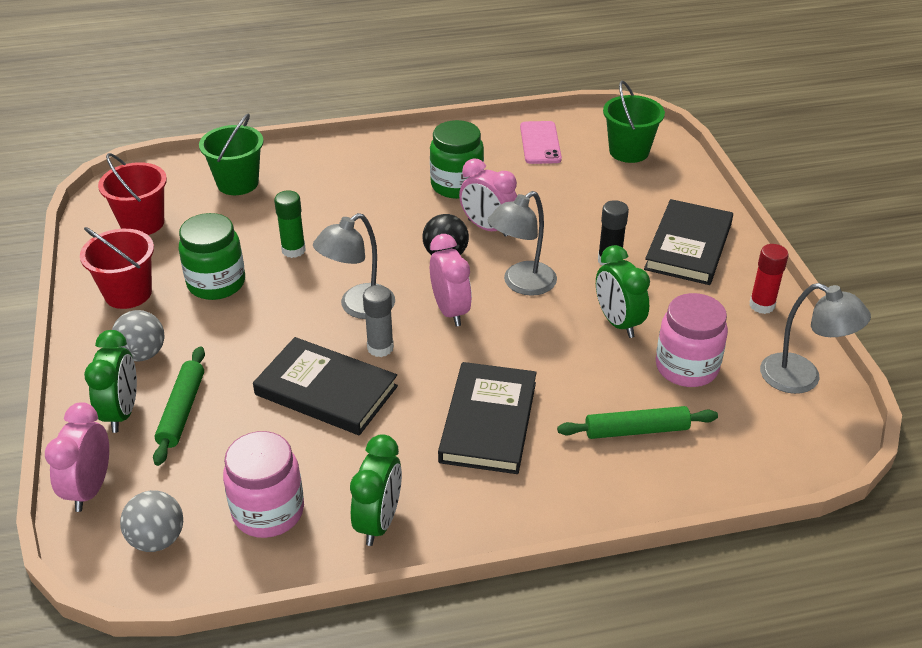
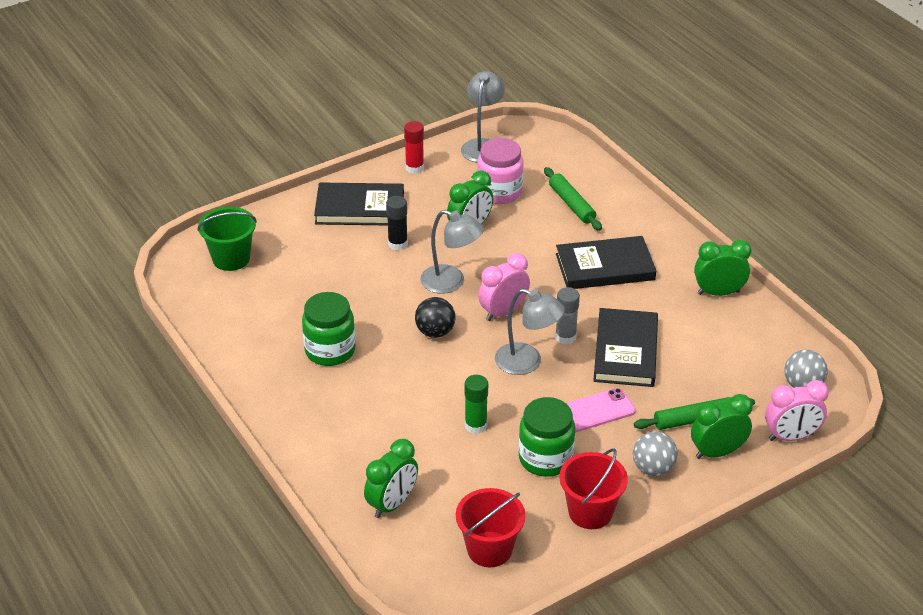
camera: 110 degrees left, 0 degrees up
green bucket [199,113,264,195] -> green clock [364,439,418,518]
pink jar [223,431,304,538] -> none
pink clock [459,158,517,237] -> none
pink phone [520,121,562,164] -> pink phone moved to [566,388,636,433]

